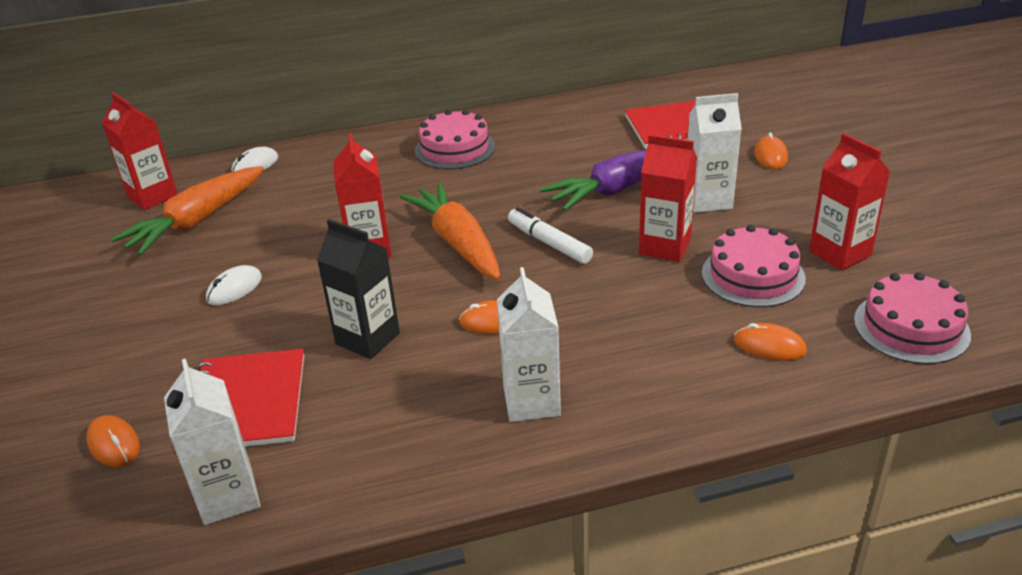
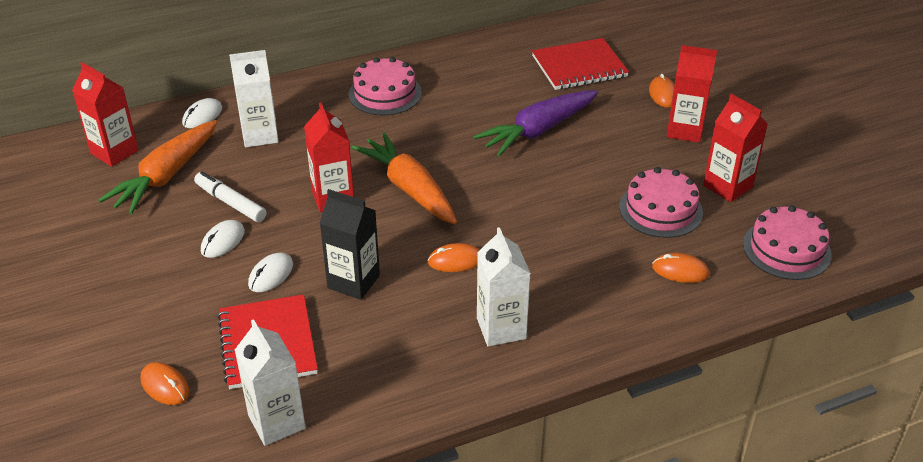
camera: 10 degrees left, 5 degrees up
white marker [508,207,593,264] -> white marker moved to [194,171,266,222]
red carton [639,134,697,262] -> red carton moved to [667,45,717,143]
white carton [688,93,742,213] -> white carton moved to [229,50,279,147]
none -> white mouse [248,253,293,292]

